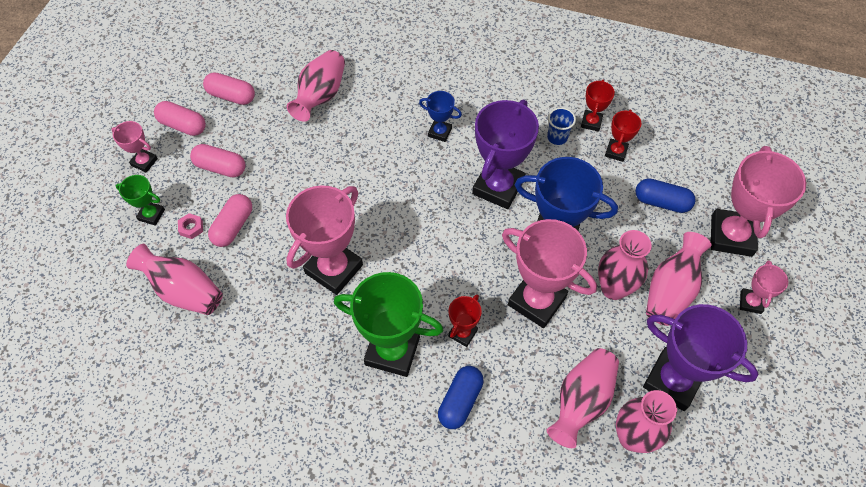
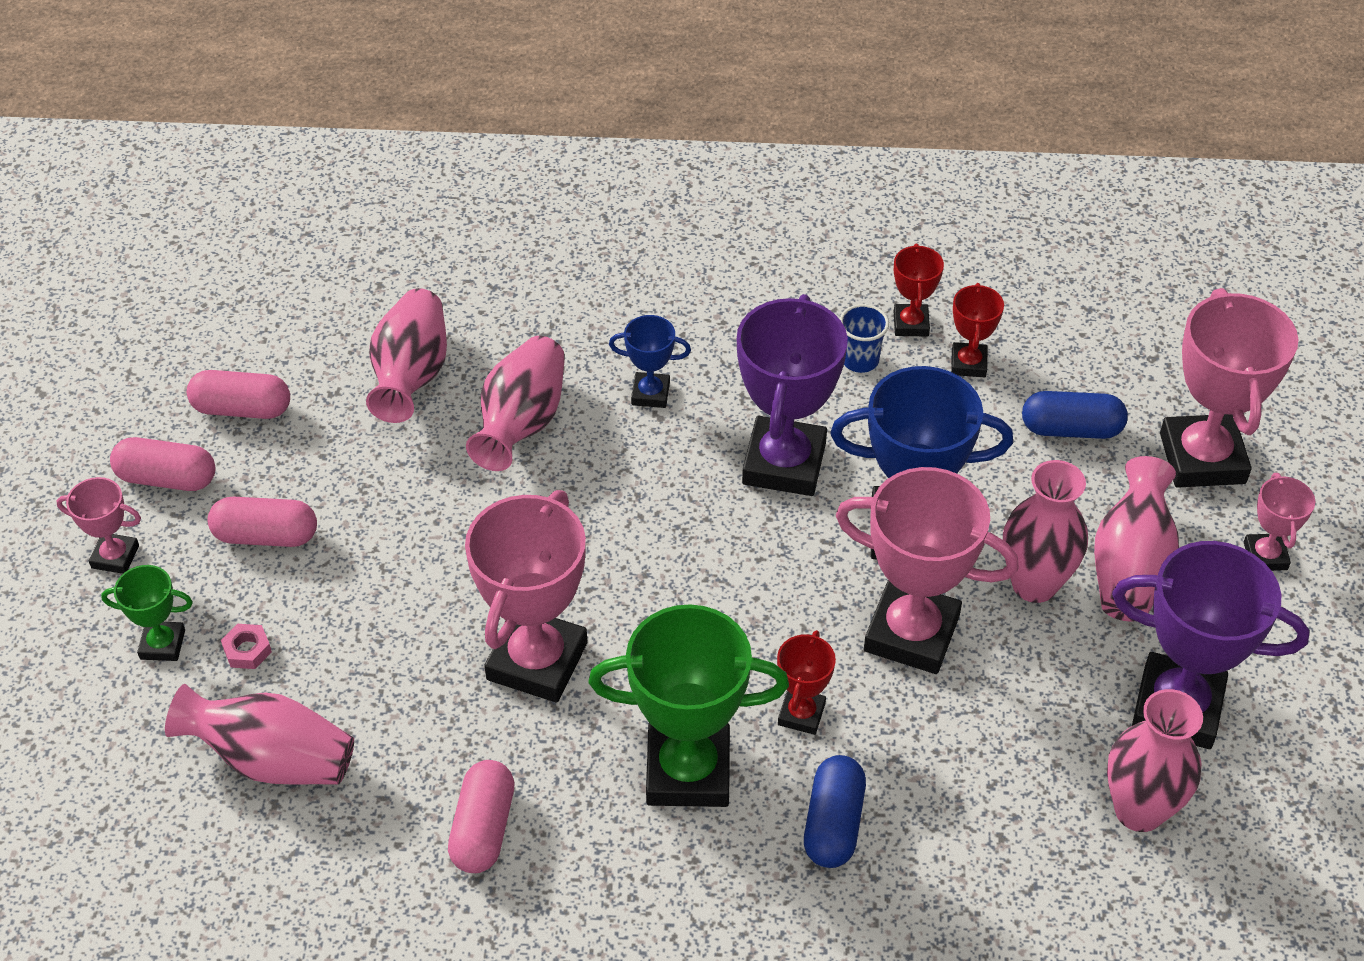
camera: 15 degrees left, 10 degrees down
pink capsule [208,194,252,247] -> pink capsule moved to [448,760,515,873]
pink vase [547,348,619,448] -> pink vase moved to [466,336,565,471]

